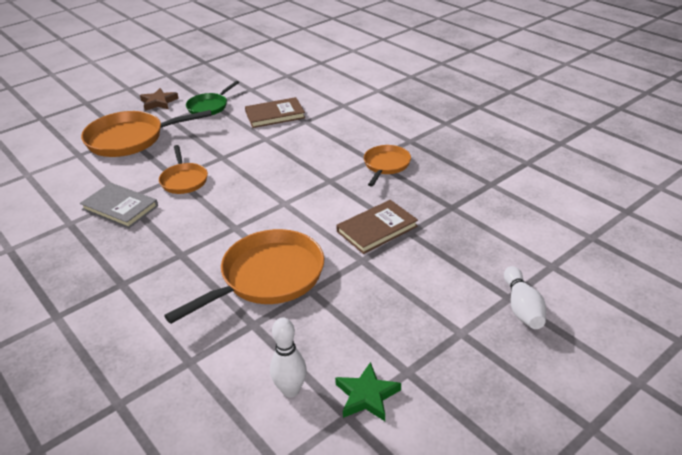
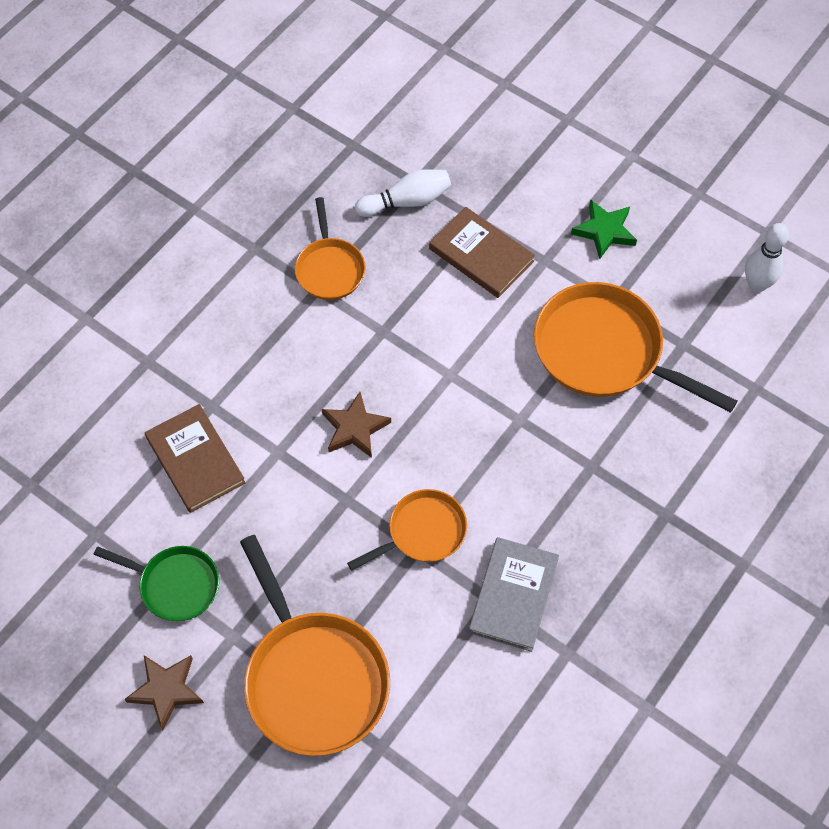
camera: 105 degrees left, 25 degrees up
green star [335,362,401,421] -> green star moved to [571,199,637,259]
orange pan [364,145,411,187] -> orange pan turned 105 degrees counterclockwise [295,197,366,300]
white bowling pin [504,266,546,329] -> white bowling pin moved to [355,169,451,217]
none -> brown star [322,392,391,458]

